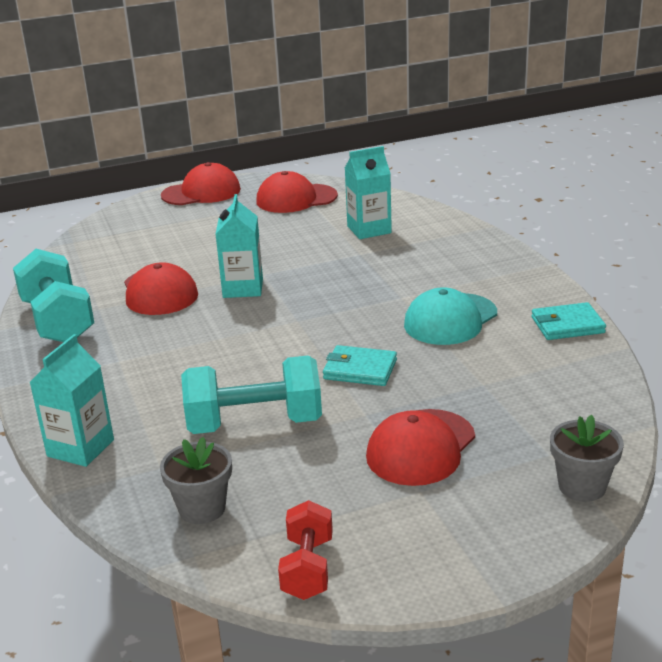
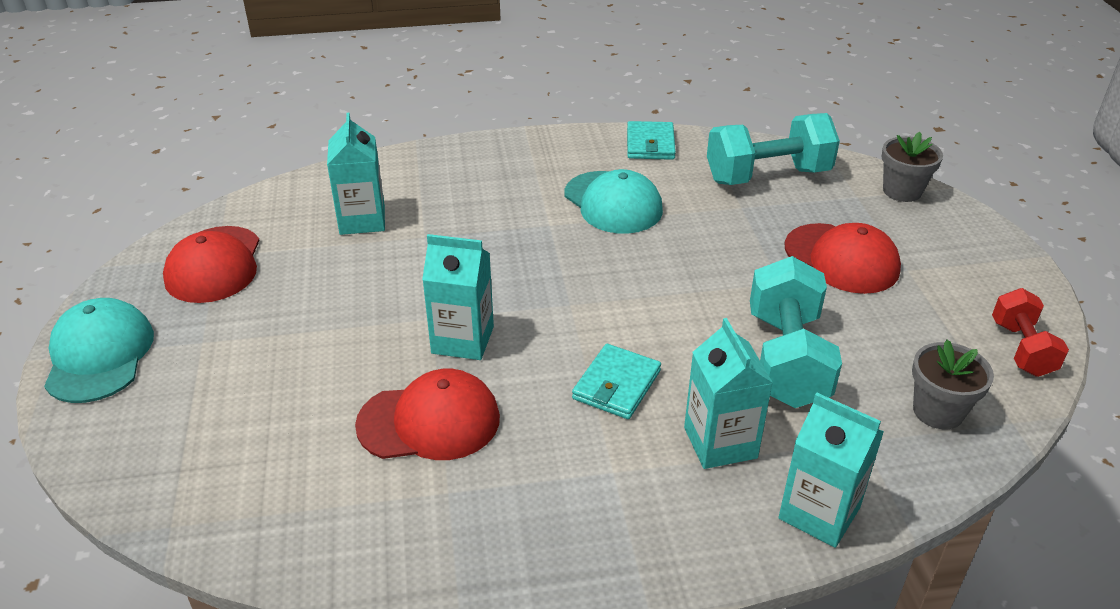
camera: 80 degrees left, 10 degrees up
turquoise dumbbell [13,249,94,342] -> turquoise dumbbell moved to [707,113,840,185]
red cap [161,162,241,205] -> turquoise cap [44,298,154,403]
red dumbbell [278,500,333,600] -> red dumbbell turned 75 degrees clockwise [992,288,1069,377]
turquoise wallet [323,345,397,386] -> turquoise wallet moved to [572,344,661,419]
none -> turquoise carton [684,318,773,469]

